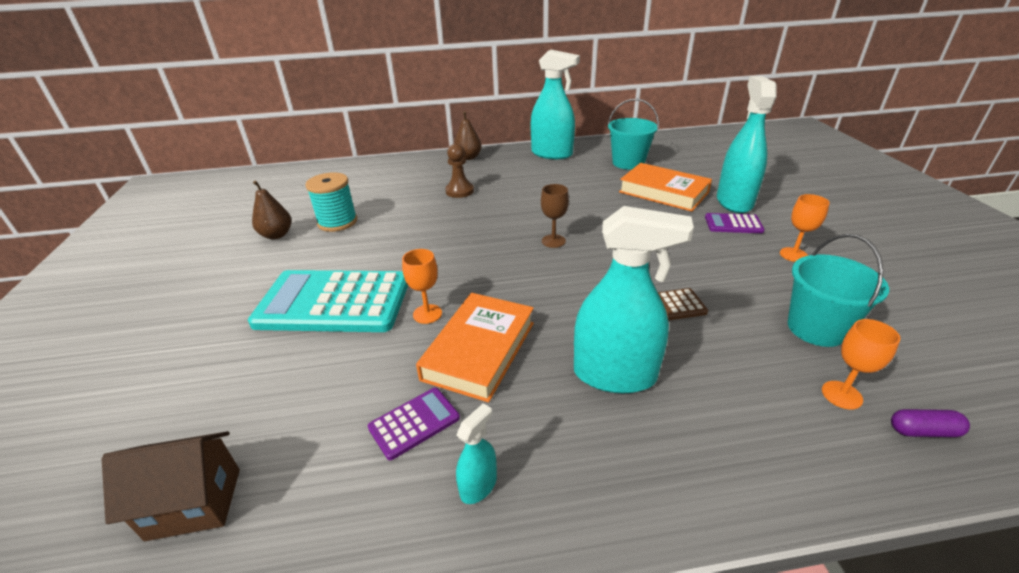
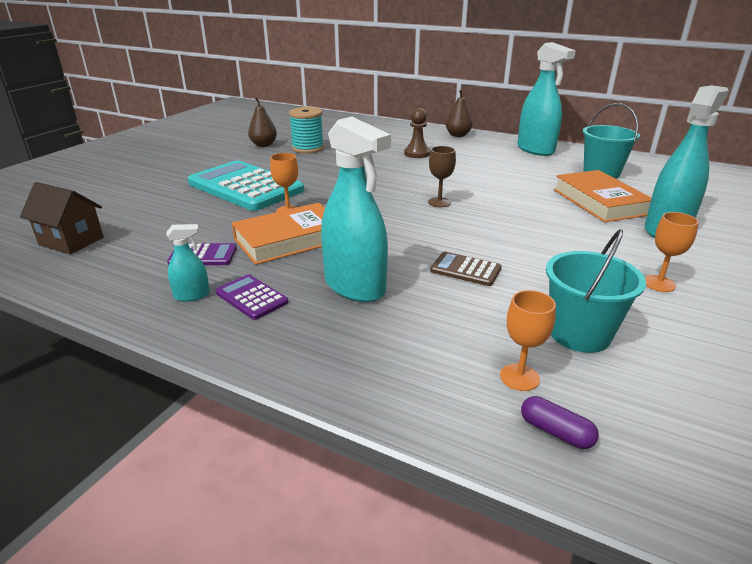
camera: 35 degrees right, 5 degrees down
purple calculator [705,213,765,233] -> purple calculator moved to [215,274,289,320]

